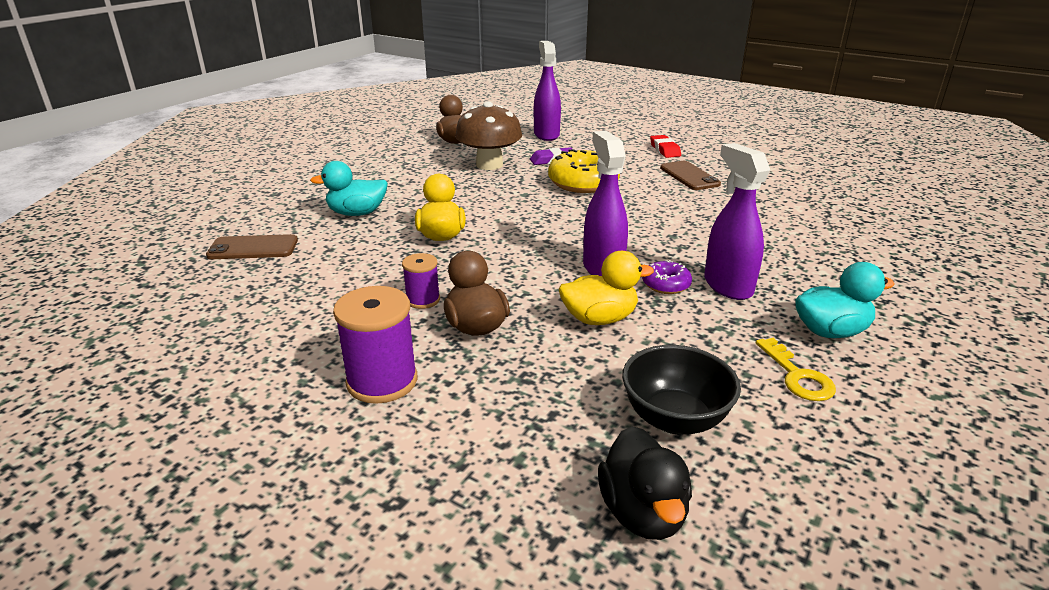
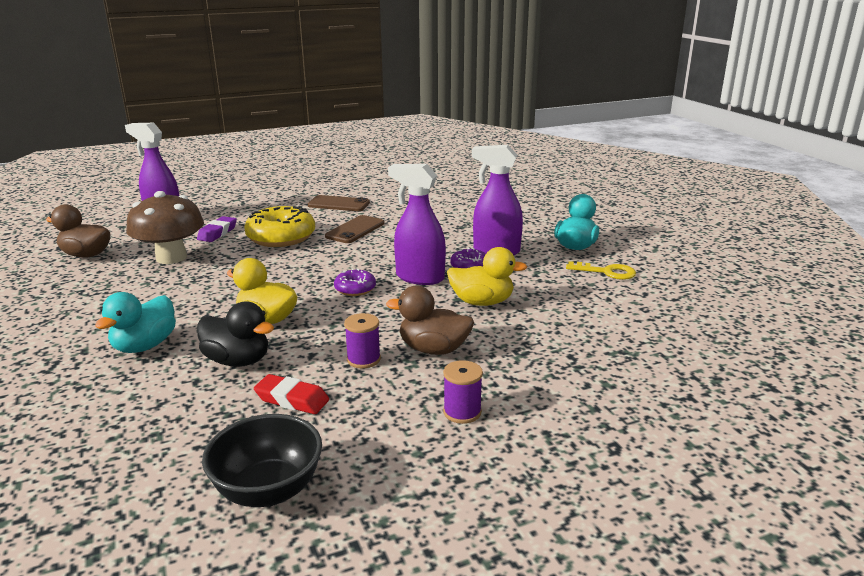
camera: 55 degrees left, 5 degrees down
brown phone [206,234,298,259] -> brown phone moved to [325,215,384,243]
purple spool [333,286,417,404] -> purple spool [443,360,483,424], size x0.58
yellow duck [559,251,654,325] -> yellow duck turned 75 degrees clockwise [447,247,527,306]
black duck [598,426,692,540] -> black duck moved to [197,302,274,367]
black bowl [622,345,741,434] -> black bowl moved to [202,414,322,507]
red eraser [650,135,681,158] -> red eraser moved to [254,374,329,414]
none -> purple donut [334,268,376,296]

